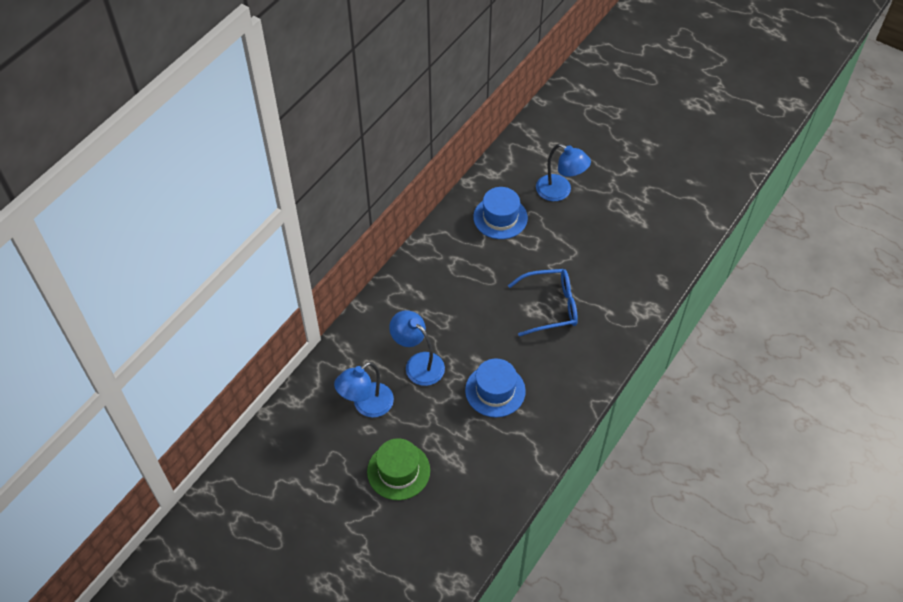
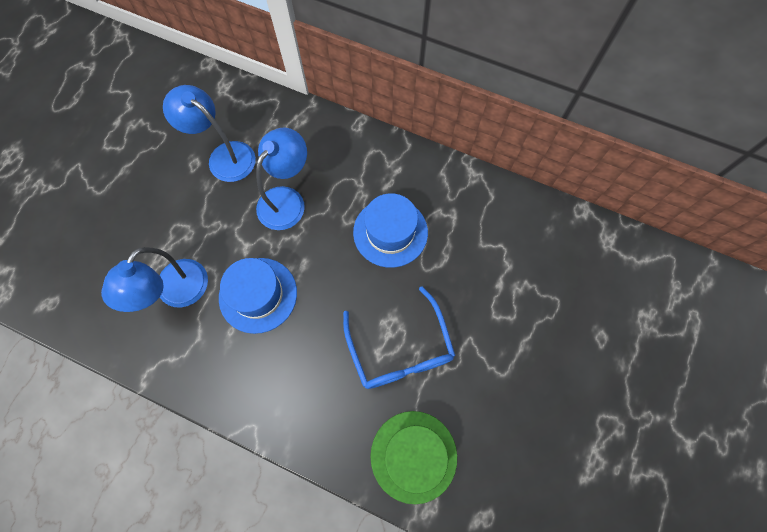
camera: 80 degrees right, 15 degrees up
green hat [367,438,430,500] -> green hat moved to [370,411,457,504]
blue hat [473,187,528,239] -> blue hat moved to [353,193,428,268]
blue lamp [536,144,591,201] -> blue lamp moved to [101,247,208,312]

